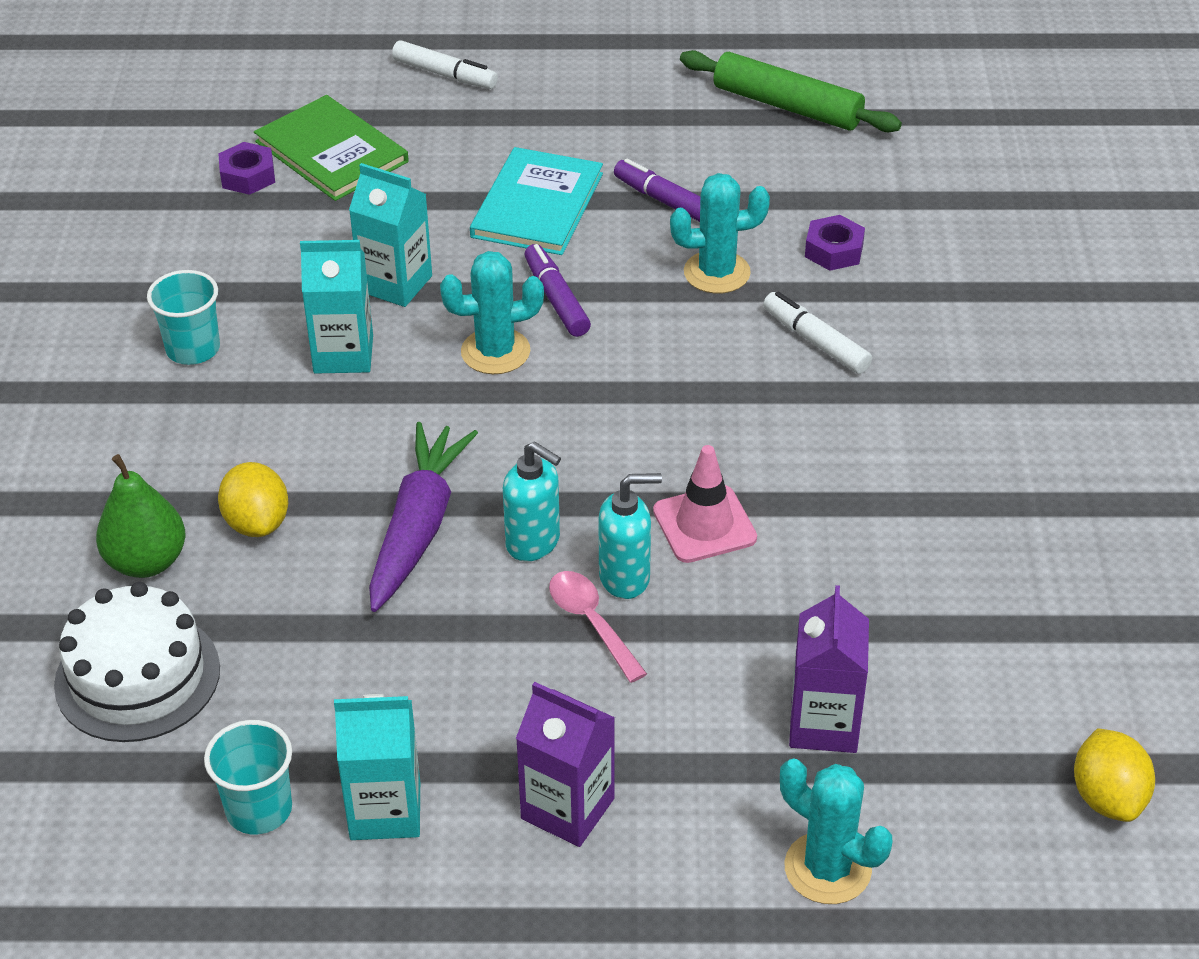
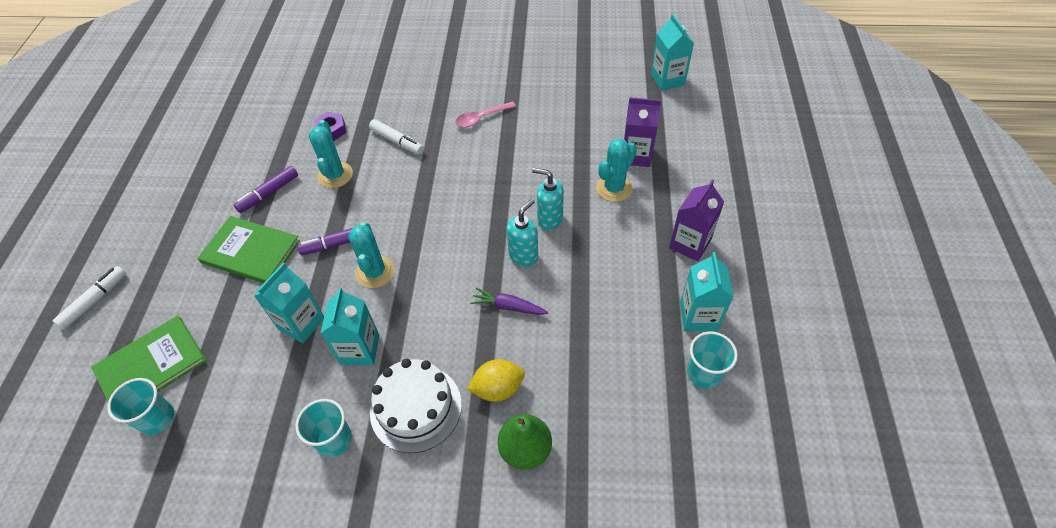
camera: 85 degrees left, 10 degrees up
white cake [54,582,220,742] -> white cake moved to [370,359,462,453]
purple nut [218,142,275,195] -> turquoise cup [107,378,174,435]
purple carrot [369,422,478,612] -> purple carrot [470,287,548,315], size x0.56
turquoise book [470,147,603,255] -> green book [197,216,300,283]
pink spoon [549,571,647,683] -> pink spoon moved to [455,101,516,127]
turquoise soap dispenser [598,473,662,599] -> turquoise soap dispenser turned 60 degrees counterclockwise [532,168,564,230]
pink traffic cone [653,445,757,563] -> none
green rolling pin [680,50,902,132] -> none
white marker [763,292,872,374] -> white marker turned 105 degrees counterclockwise [369,119,424,155]
turquoise cactus [780,758,892,904] -> turquoise cactus moved to [596,138,637,202]
yellow lemon [1074,728,1155,822] -> turquoise carton [651,14,694,91]

